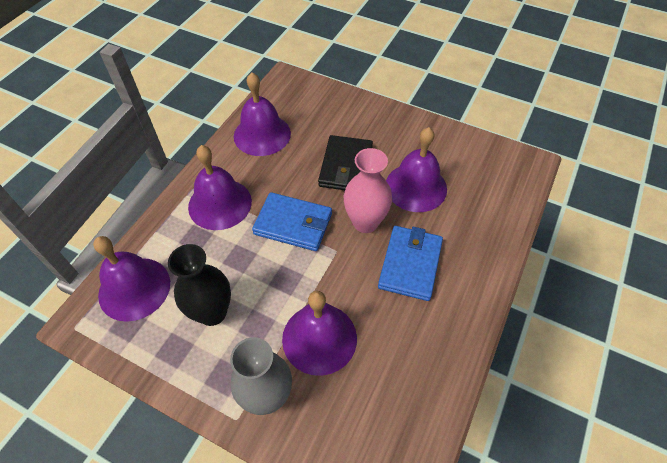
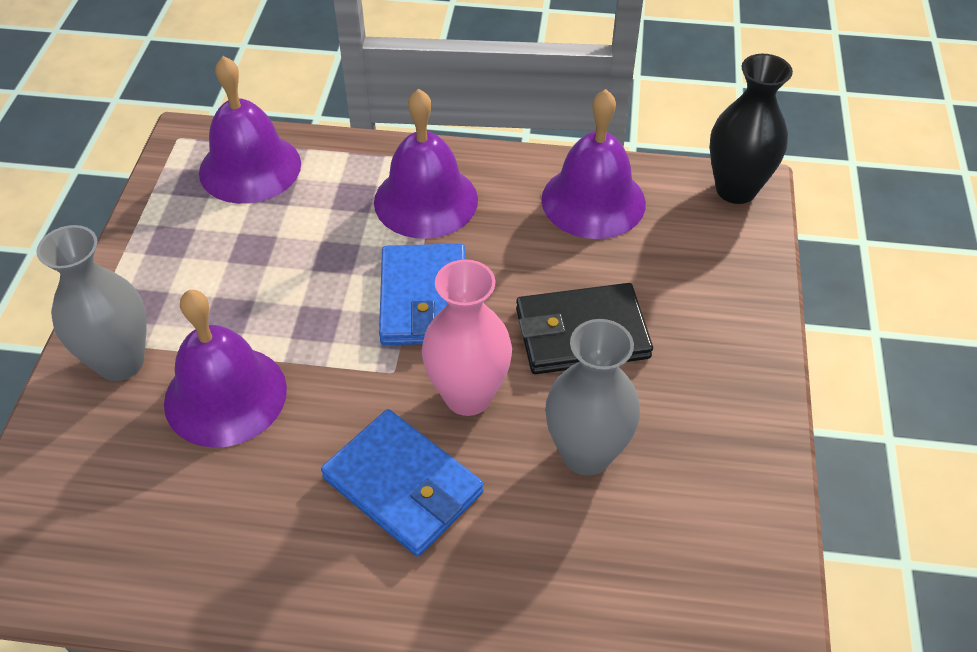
camera: 70 degrees right, 5 degrees down
black vase [168,244,231,326] -> black vase moved to [710,54,793,204]
blue wallet [378,226,443,301] -> blue wallet turned 45 degrees clockwise [321,409,484,557]
purple bell [386,127,447,212] -> grey vase [545,319,640,476]

